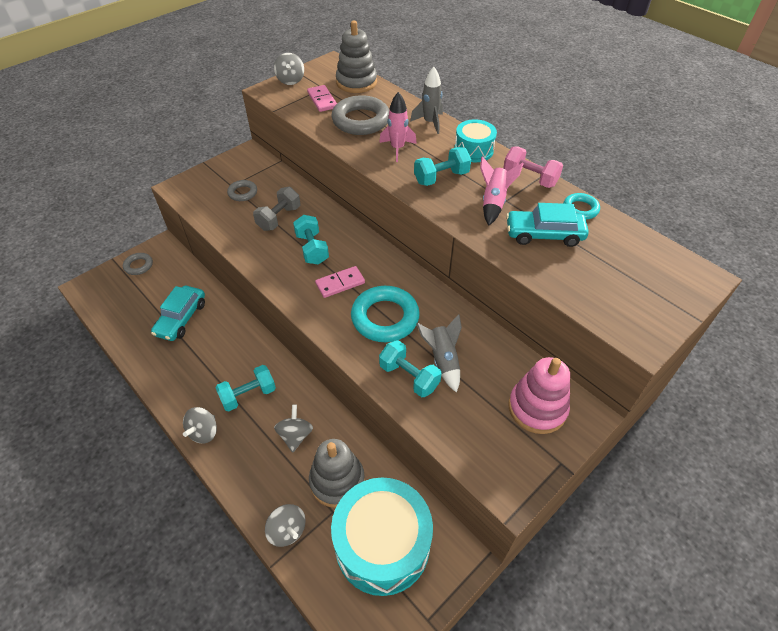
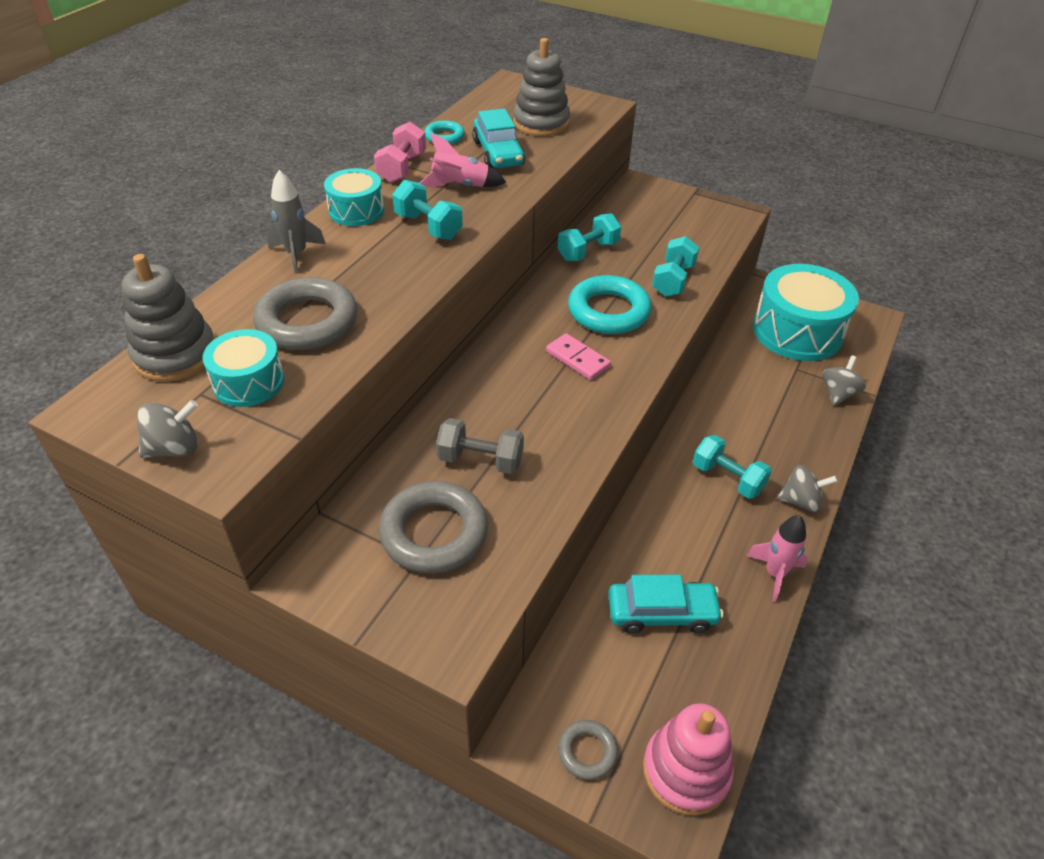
camera: 110 degrees left, 5 degrees down
grey ring [227,180,257,201] -> grey ring [379,481,488,574], size x1.90
grey spinning top [274,404,313,452] -> none
turquoise dumbbell [293,215,329,265] -> turquoise dumbbell moved to [558,213,621,261]
pink domino [307,85,337,112] -> turquoise drum [203,329,285,407]
grey stacking toy [309,439,365,508] -> grey stacking toy moved to [513,38,570,136]
pink rocket [379,92,417,162] -> pink rocket moved to [746,515,808,602]
grey rocket [416,314,462,393] -> none
pink stacking toy [509,357,570,434] -> pink stacking toy moved to [643,703,734,816]

